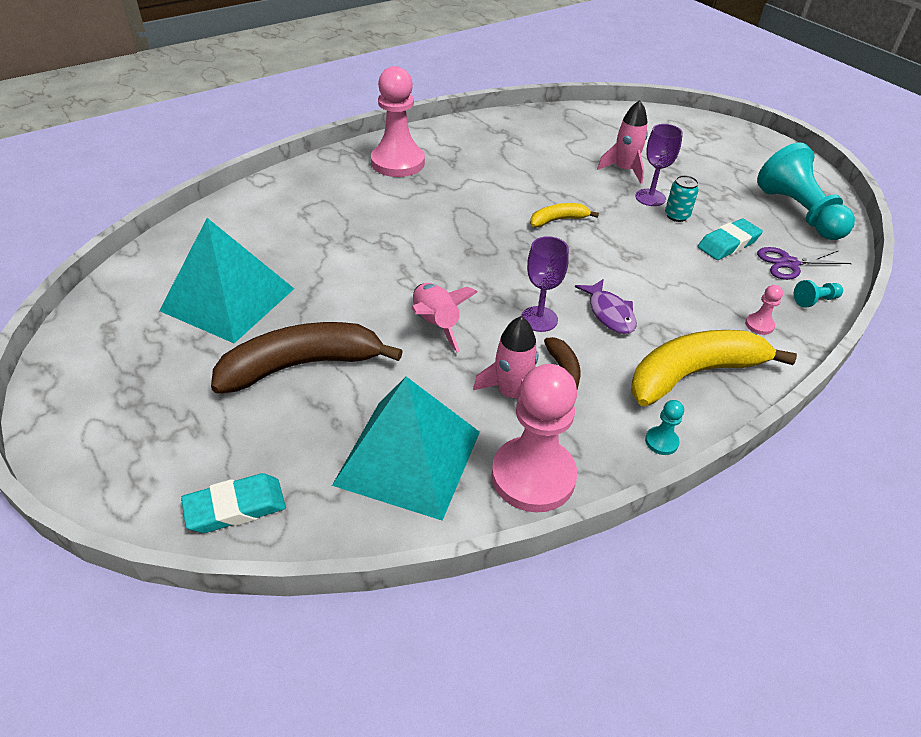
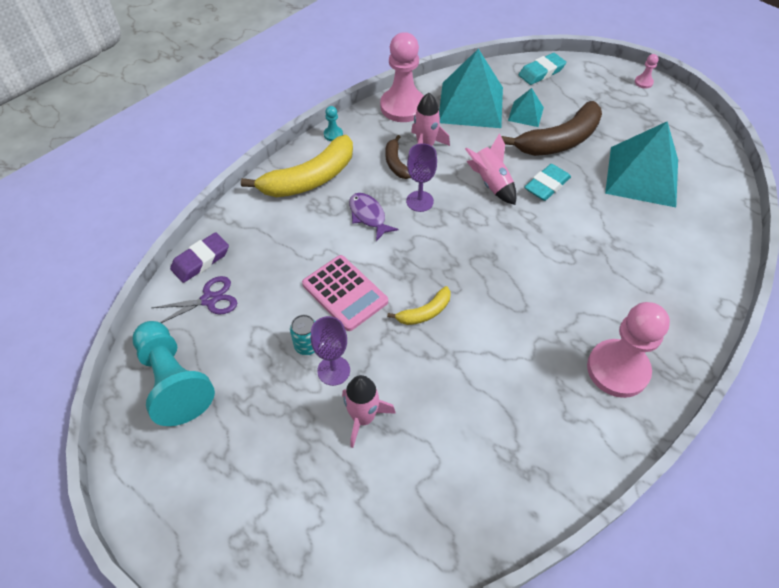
camera: 170 degrees right, 10 degrees up
turquoise eraser [698,219,763,260] -> turquoise eraser moved to [524,164,571,201]
pink pawn [745,285,783,335] -> pink pawn moved to [635,54,659,89]
turquoise pawn [794,280,843,308] -> purple eraser [170,232,229,283]
none -> pink calculator [302,255,388,331]
none -> turquoise pyramid [508,88,544,127]

